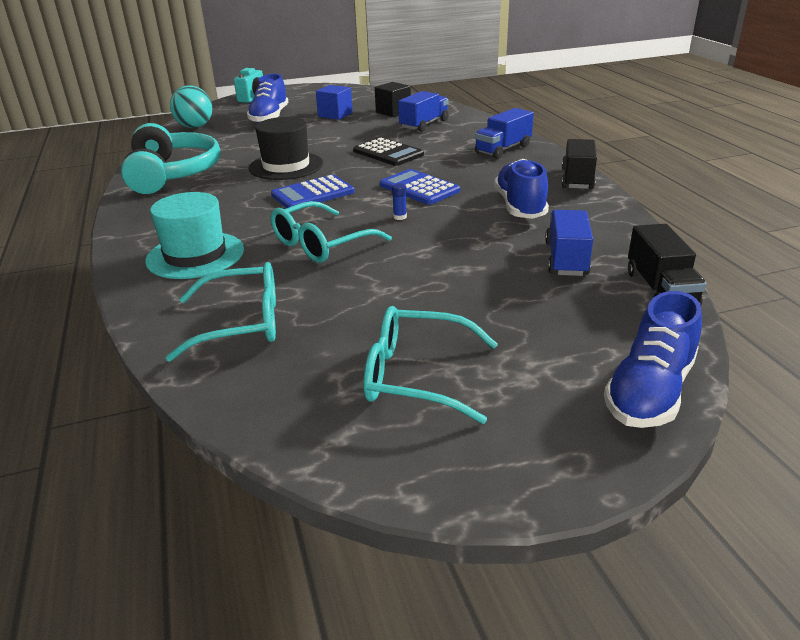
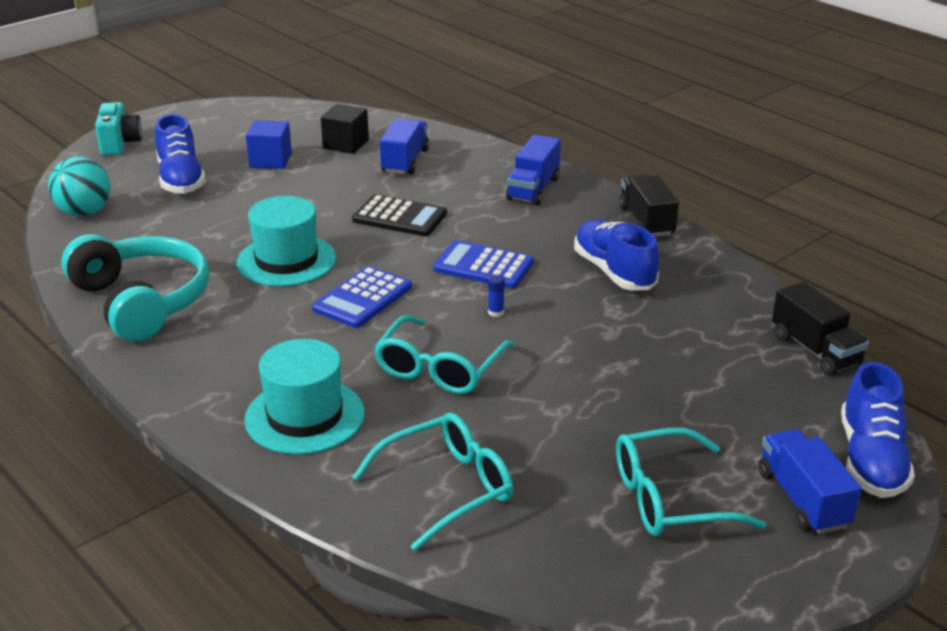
camera: 25 degrees left, 0 degrees up
black hat [249,117,323,180] -> turquoise hat [237,196,336,287]
blue truck [545,210,593,276] -> blue truck moved to [758,429,861,534]

